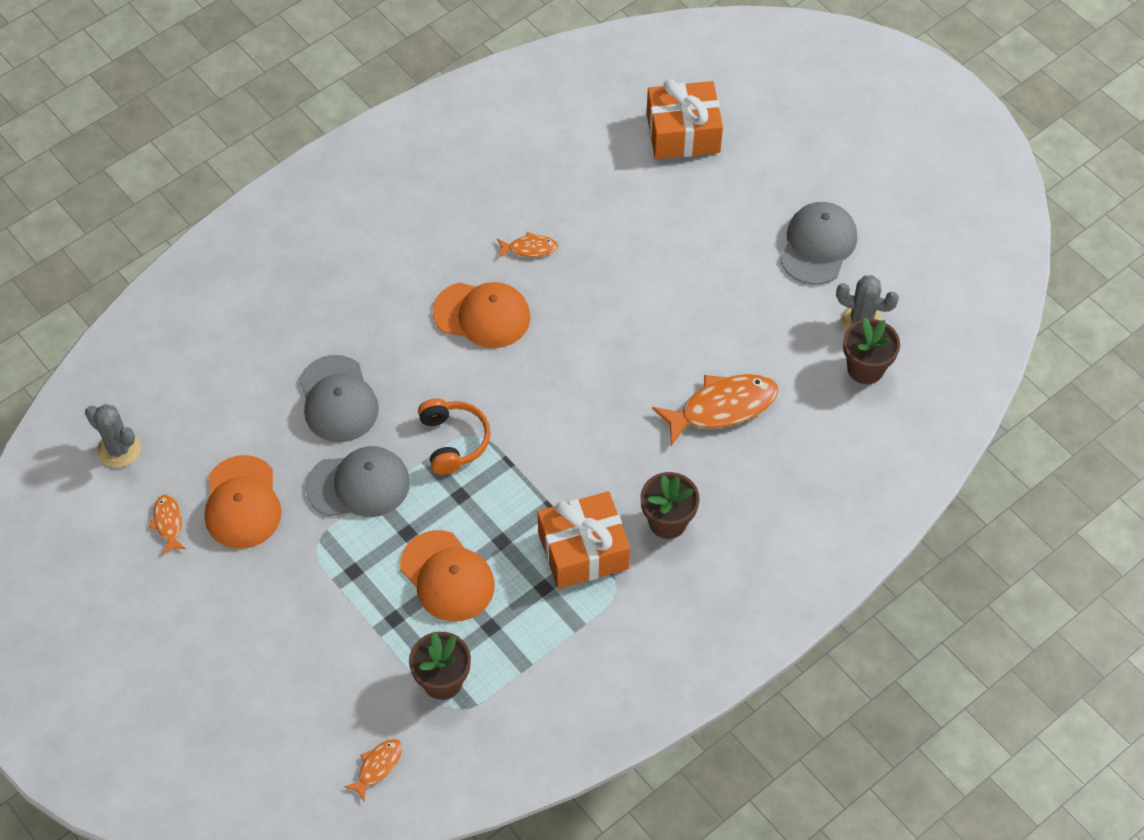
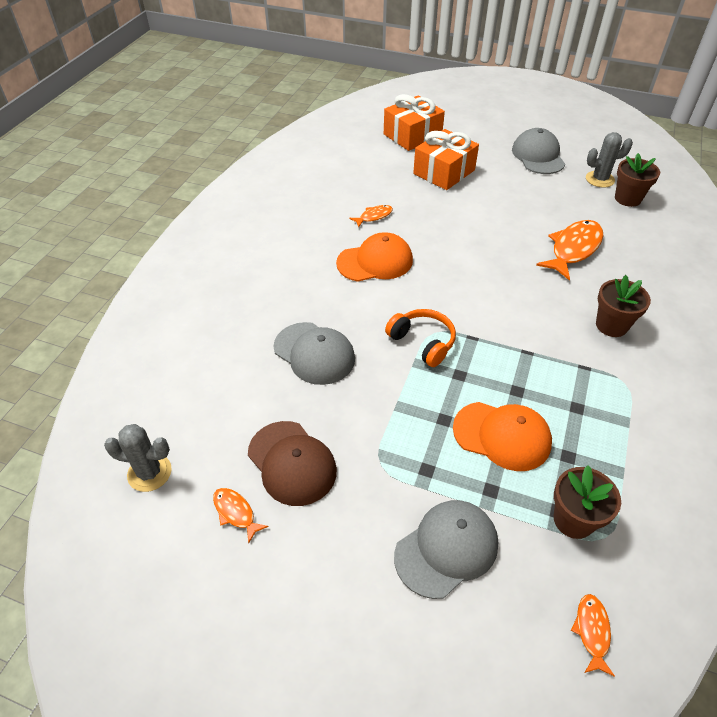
camera: 30 degrees left, 10 degrees down
orange cap [205,455,282,549] -> brown cap [248,421,337,506]
grey cap [306,446,410,517] -> grey cap moved to [394,500,498,599]
orange gift [538,491,630,589] -> orange gift moved to [413,129,479,190]

